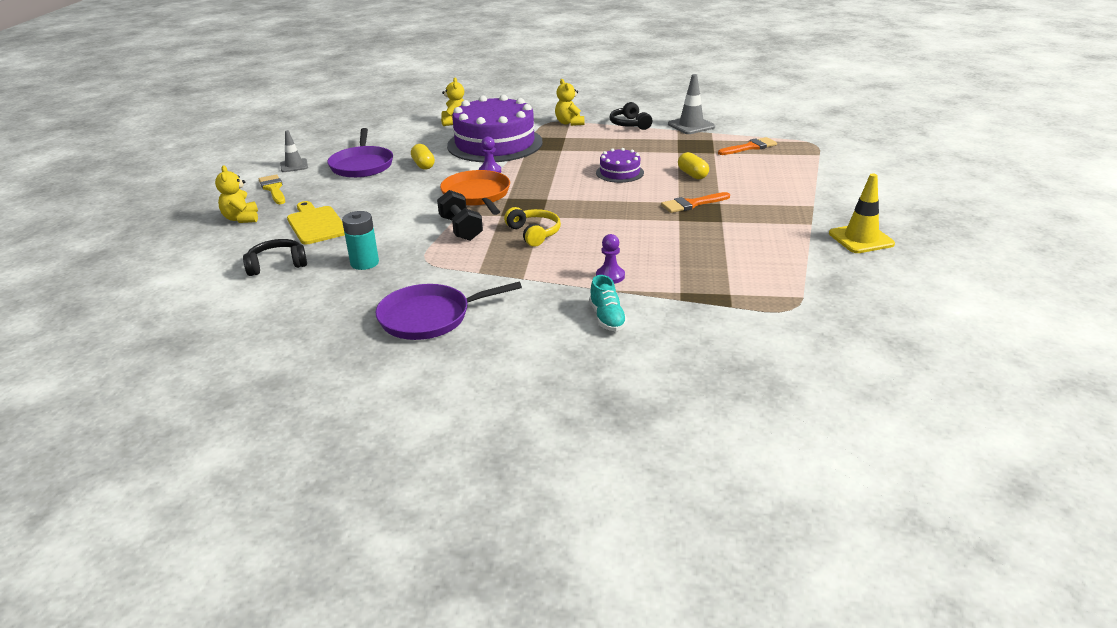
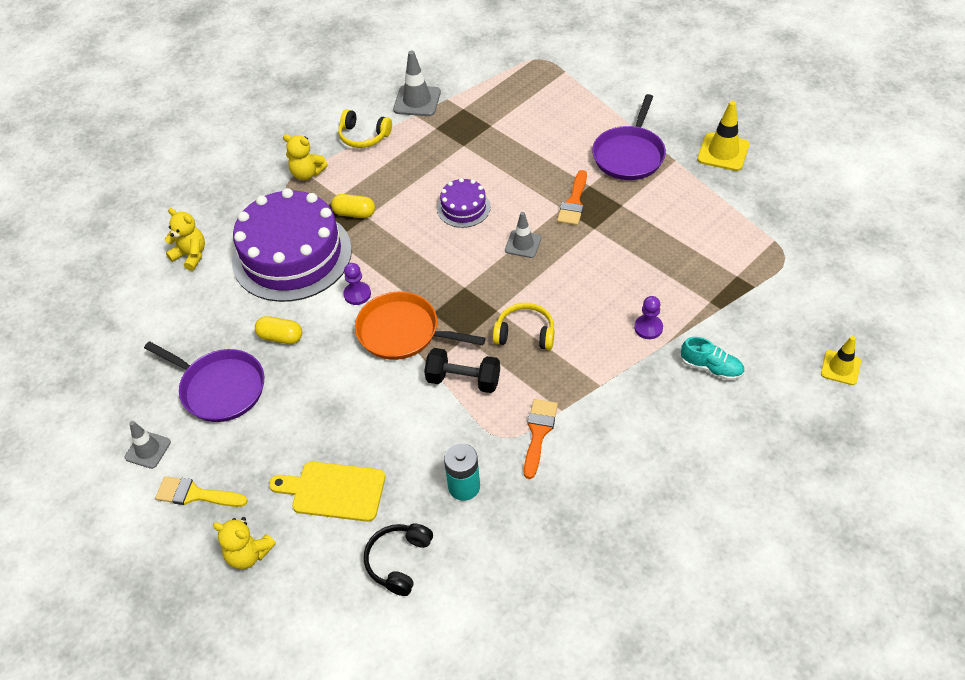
camera: 50 degrees left, 20 degrees up
purple pan [376,282,522,340] -> purple pan moved to [592,94,666,180]
black headphones [610,102,652,130] -> yellow headphones [338,109,392,148]
yellow capsule [678,152,709,179] -> yellow capsule moved to [331,194,375,218]
orange brush [718,137,777,155] -> orange brush moved to [524,399,558,479]
none -> grey traffic cone [505,212,541,258]
none -> yellow traffic cone [821,336,861,385]

